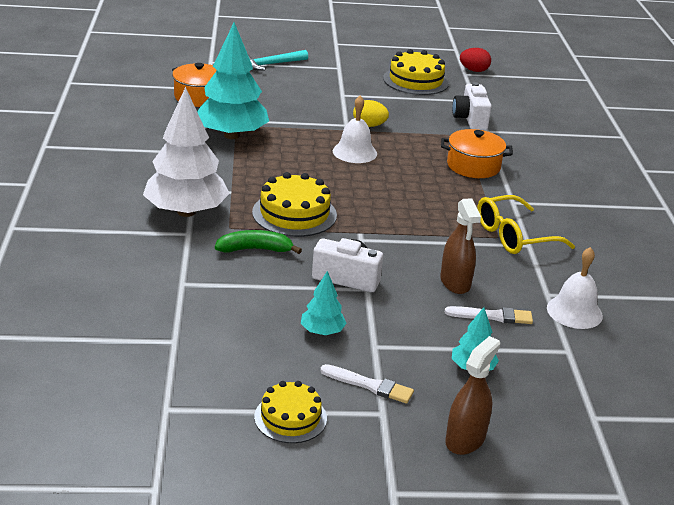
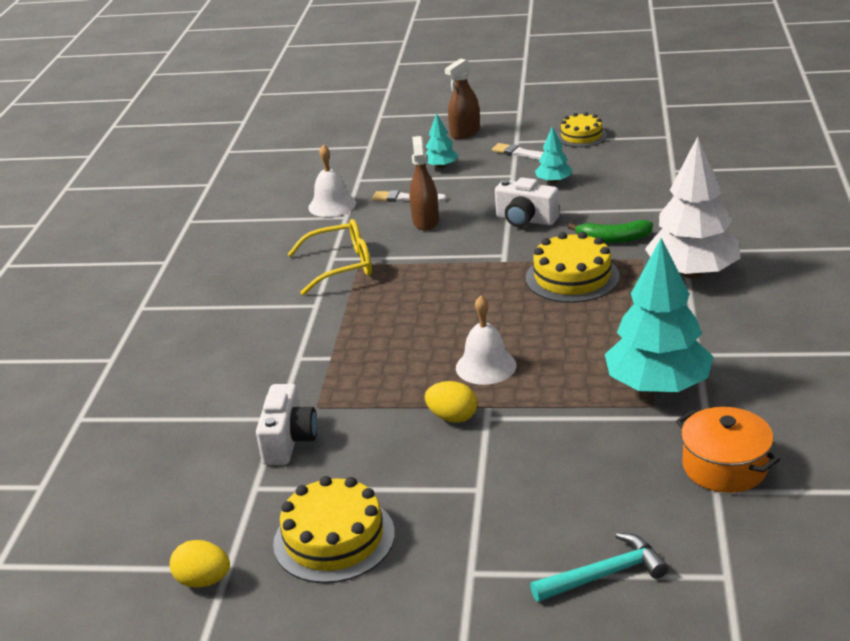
camera: 165 degrees left, 0 degrees up
orange pot [441,129,513,178] -> none
red egg [460,48,491,72] -> yellow egg [170,540,230,588]

